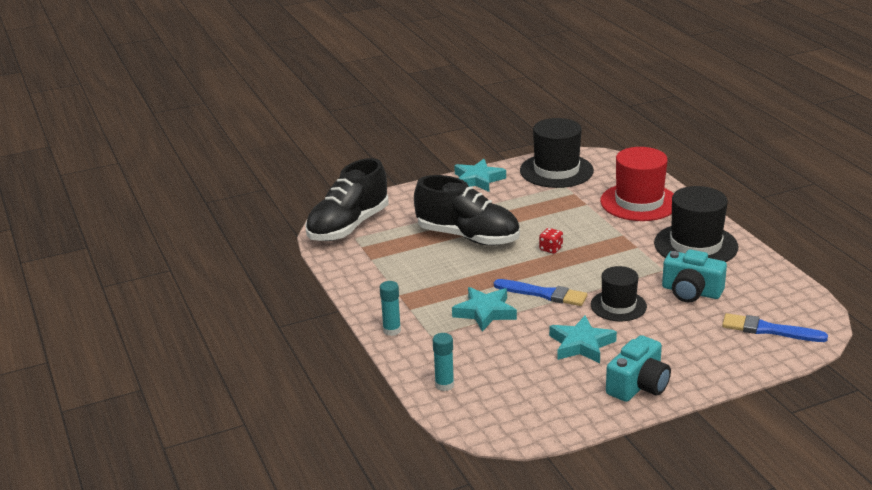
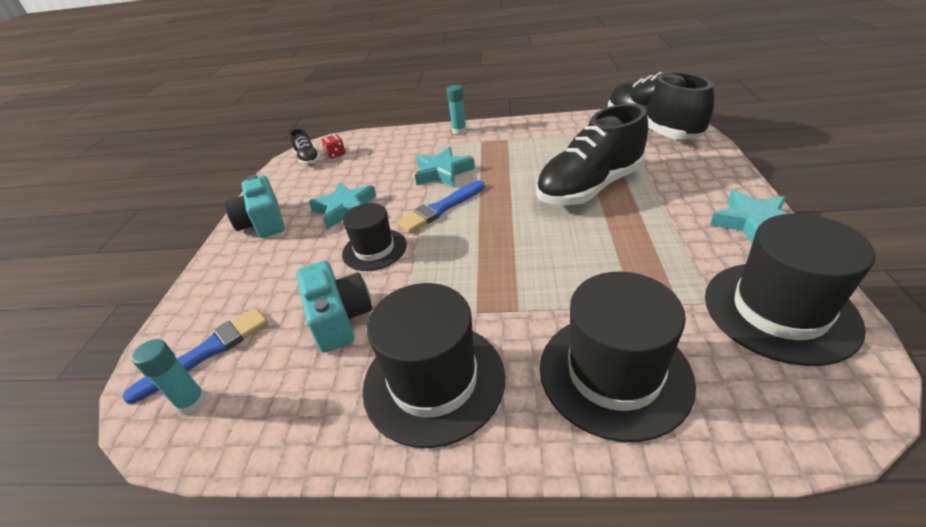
camera: 120 degrees right, 10 degrees up
turquoise glue stick [433,333,454,391] -> turquoise glue stick moved to [132,339,207,415]
red dice [539,228,563,254] -> red dice moved to [322,134,346,159]
red hat [600,147,674,221] -> black hat [540,272,696,442]
turquoise camera [662,249,727,303] -> turquoise camera turned 105 degrees clockwise [297,261,372,353]
none -> black shoe [290,129,320,165]

